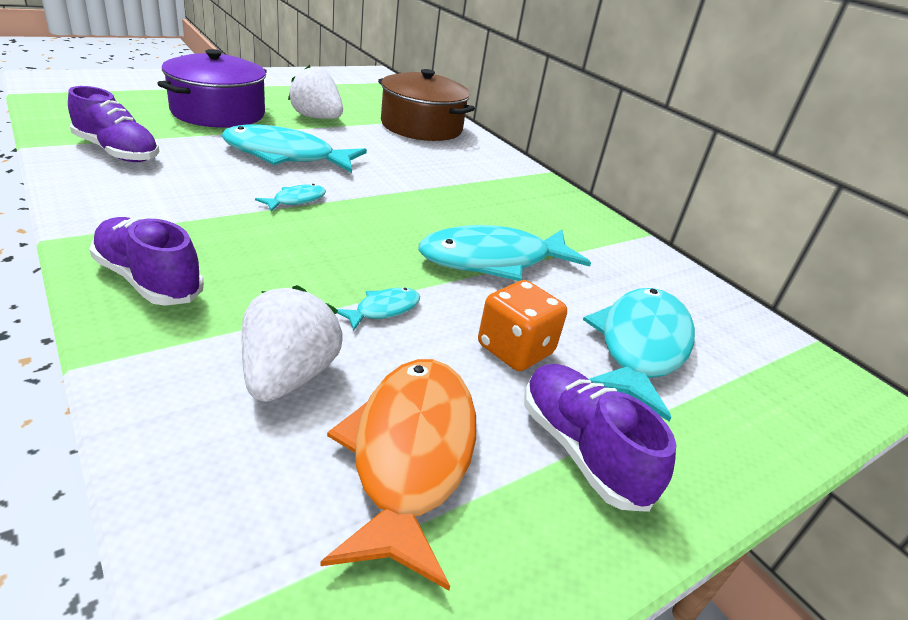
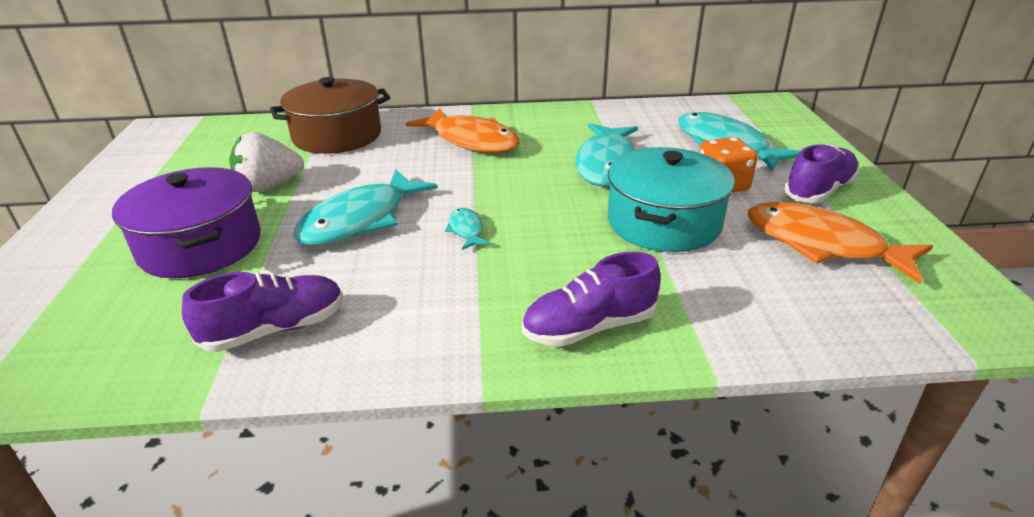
camera: 55 degrees left, 0 degrees up
white strawberry [242,285,343,402] -> none
turquoise fish [337,288,420,331] -> turquoise pot [608,147,735,252]
purple shoe [524,364,676,512] -> purple shoe turned 135 degrees clockwise [784,144,859,203]
none -> orange fish [406,108,520,153]

